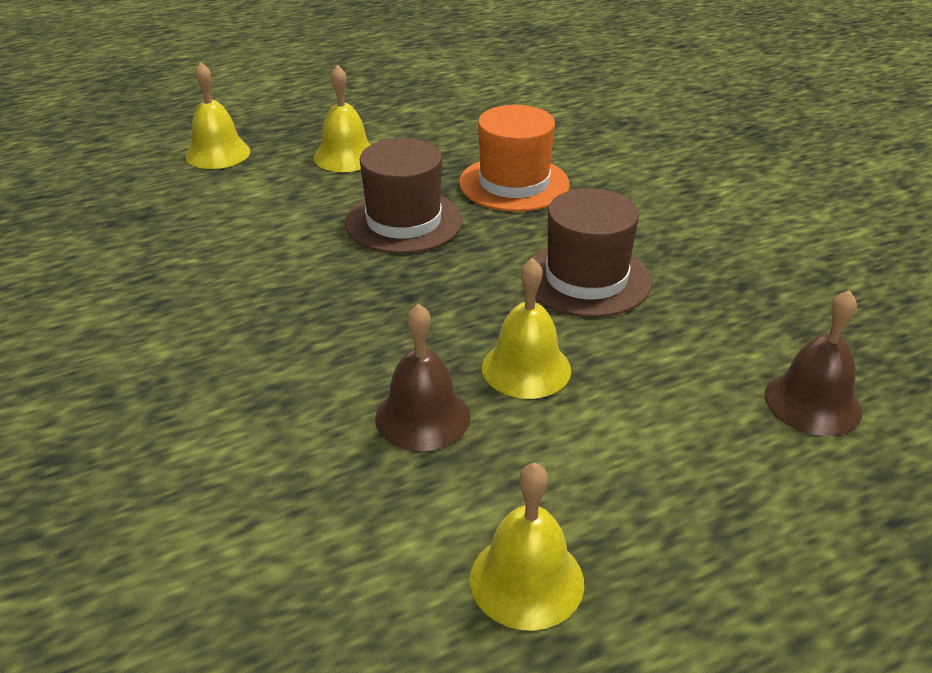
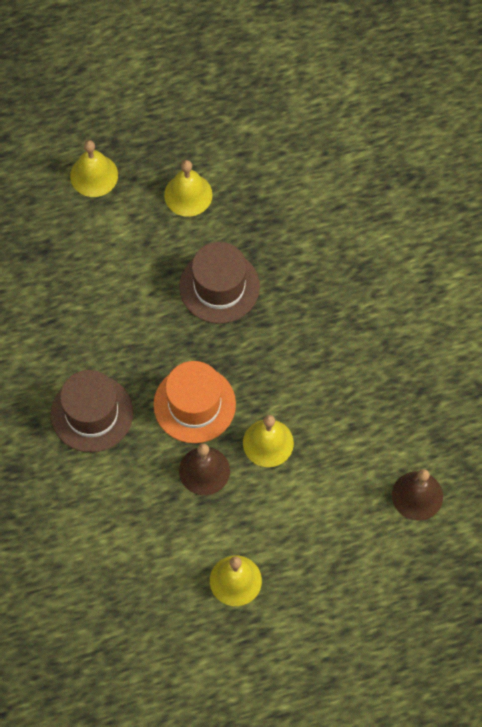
camera: 10 degrees right, 30 degrees up
orange hat [459,105,570,212] -> orange hat moved to [153,361,236,443]
brown hat [528,188,652,317] -> brown hat moved to [51,370,133,452]

